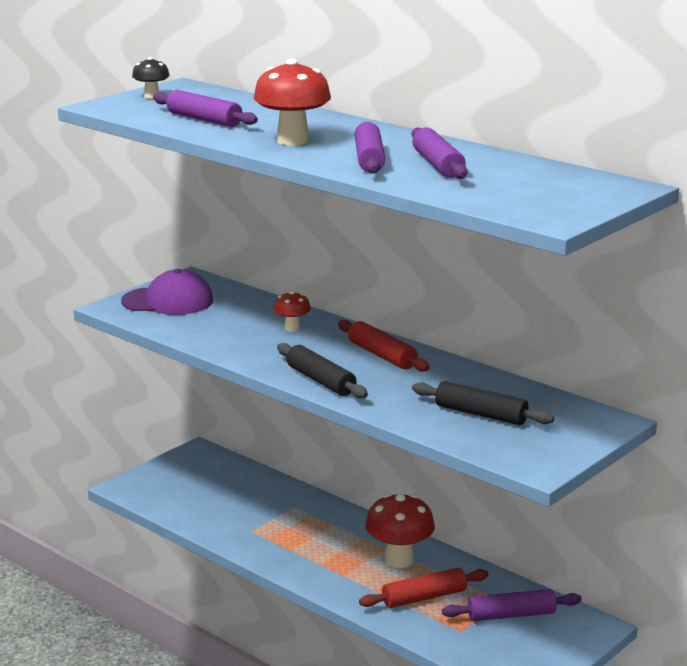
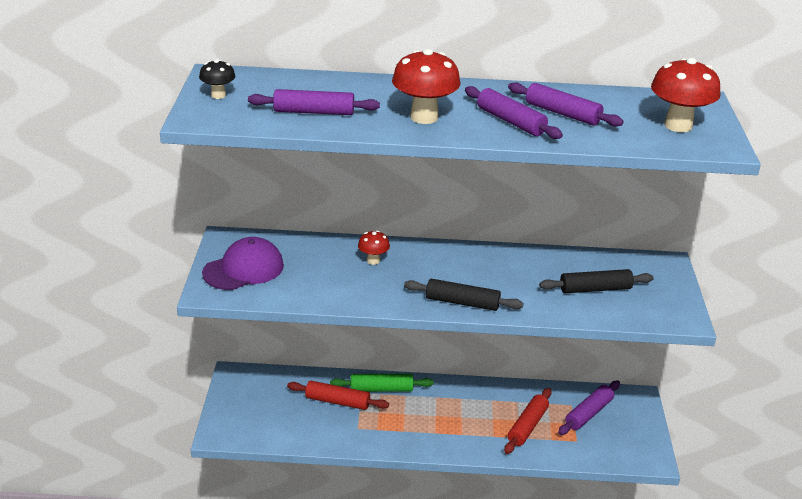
camera: 40 degrees left, 10 degrees up
red rolling pin [338,320,430,372] -> red rolling pin moved to [287,381,389,410]
red mushroom [365,494,435,568] -> red mushroom moved to [651,58,720,132]
none -> green rolling pin [330,374,434,392]

